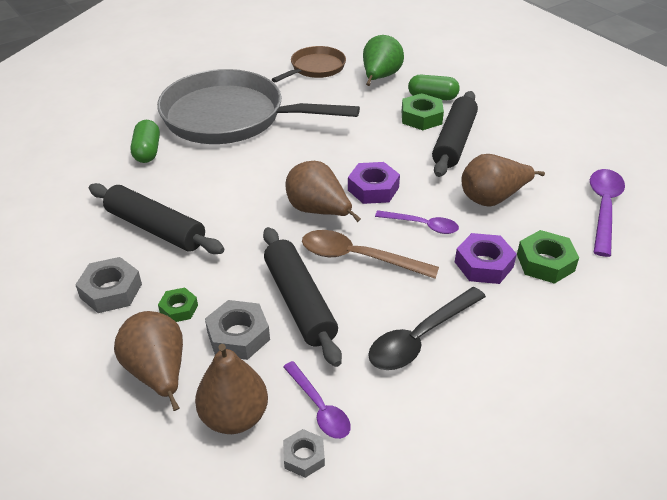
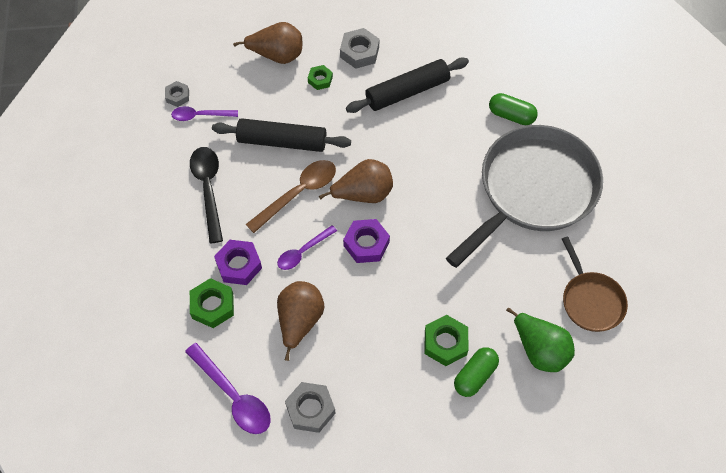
camera: 120 degrees right, 20 degrees up
brown pear [195,344,268,434] -> none
grey nut [205,300,270,360] -> grey nut moved to [285,382,336,433]
black rolling pin [432,91,478,177] -> none

